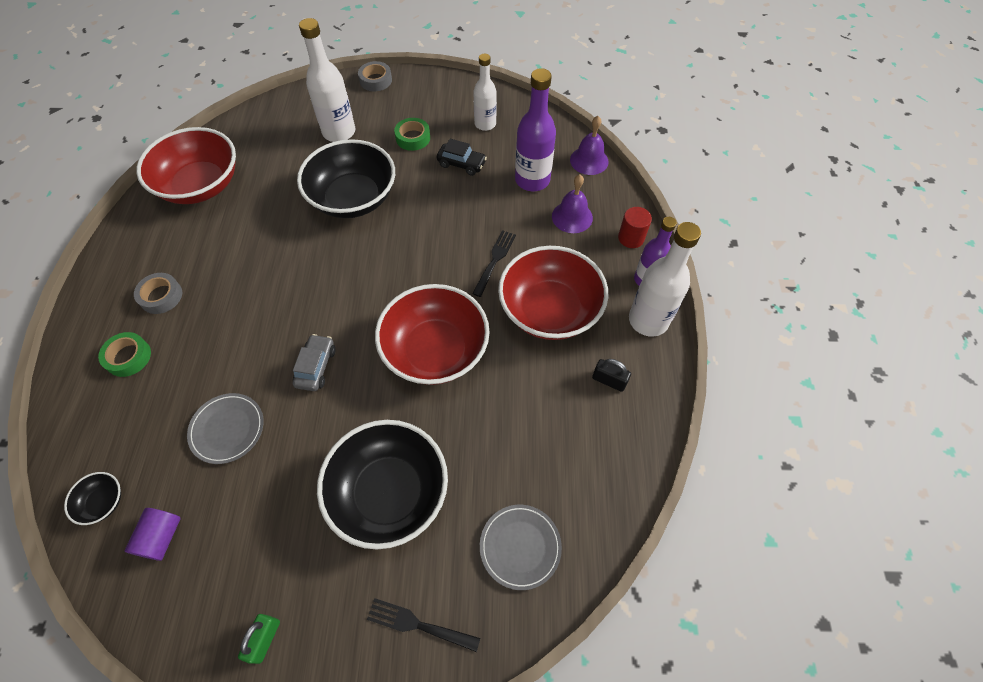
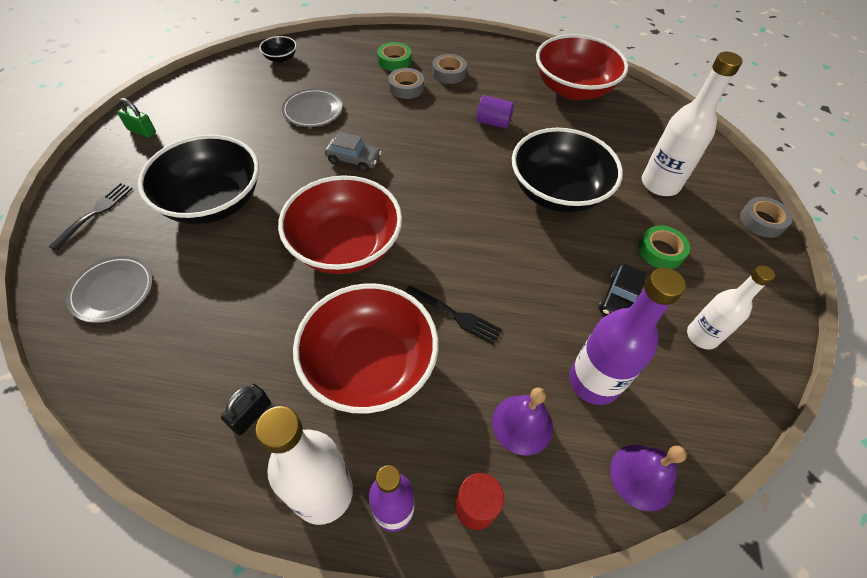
camera: 95 degrees right, 5 degrees down
purple cylinder [125,508,180,561] -> purple cylinder moved to [476,95,514,129]
none -> grey tape [388,68,424,99]

